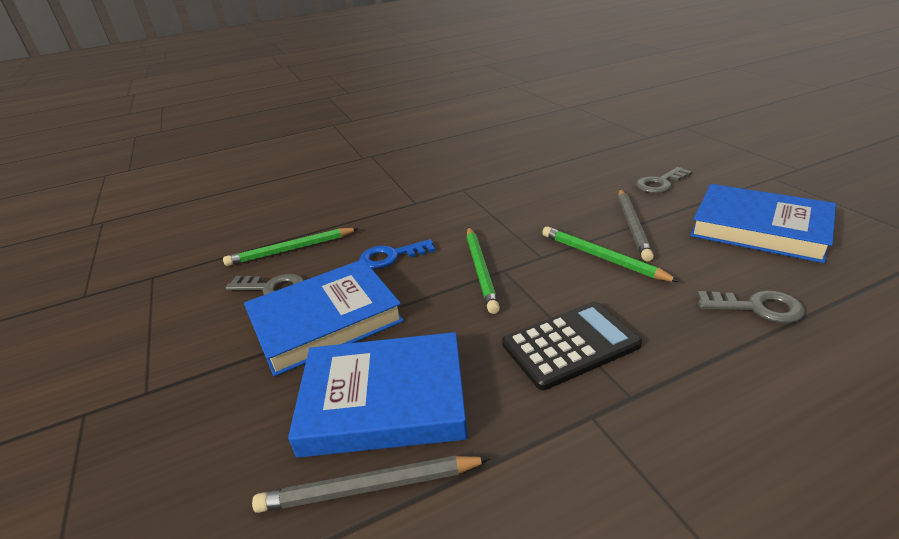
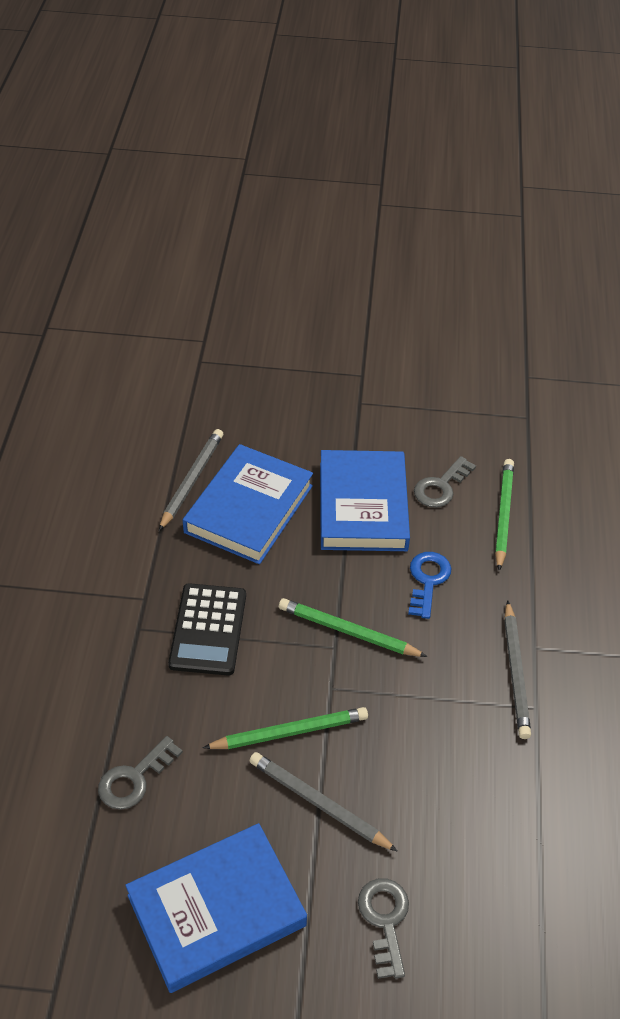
camera: 115 degrees right, 15 degrees up
none -> grey pencil [504,600,531,739]

